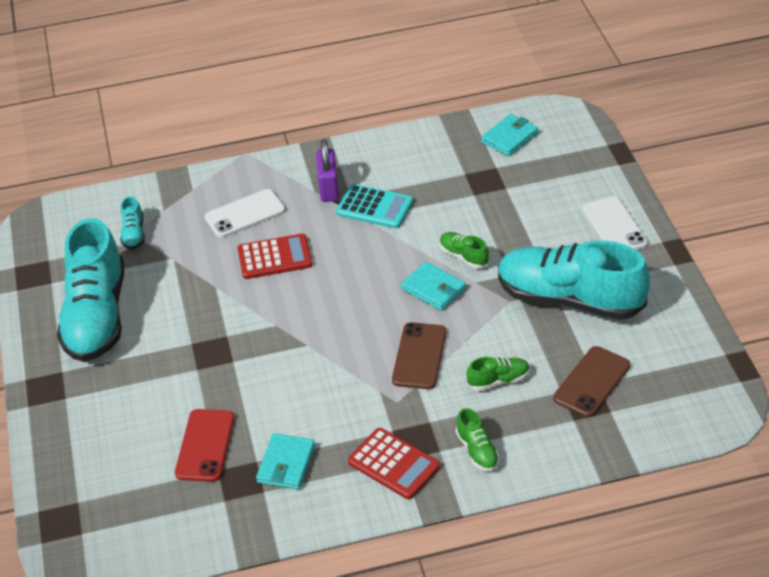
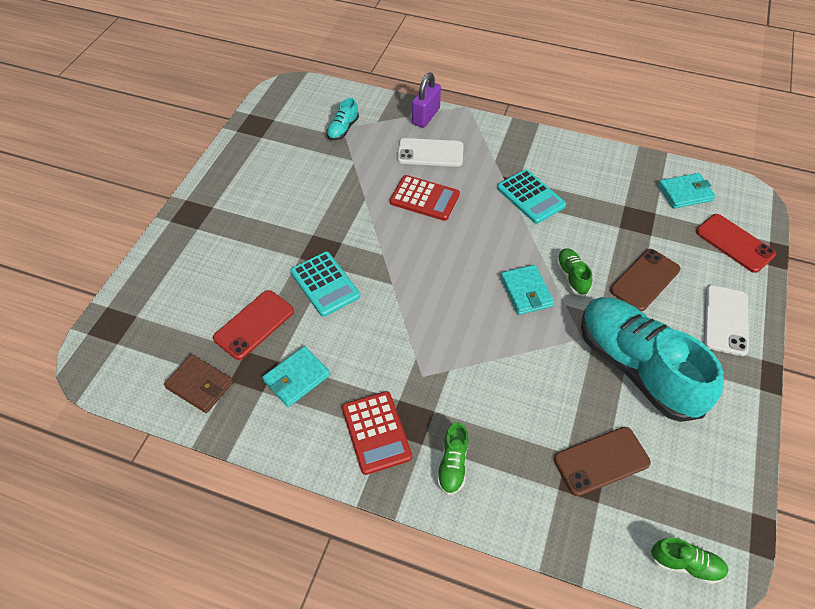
camera: 30 degrees right, 10 degrees up
turquoise shoe [57,218,124,362] -> none
purple padlock [316,139,339,202] -> purple padlock moved to [412,72,441,128]
brown phone [392,322,447,389] -> brown phone moved to [610,249,680,311]
green shoe [466,357,530,391] -> green shoe moved to [650,538,728,584]
none -> brown wallet [164,354,233,413]
none -> turquoise calculator [290,252,360,317]
none -> red phone [696,214,776,273]

